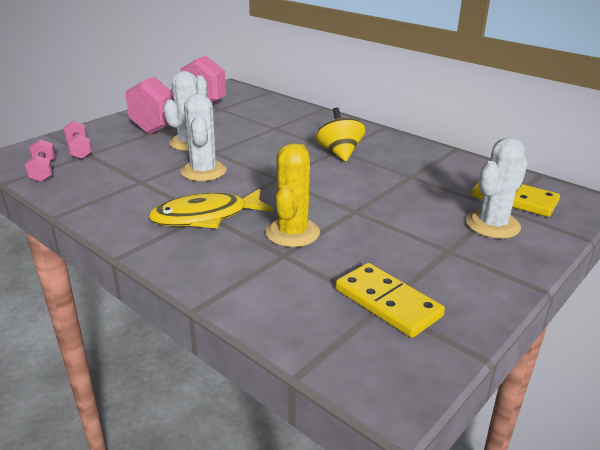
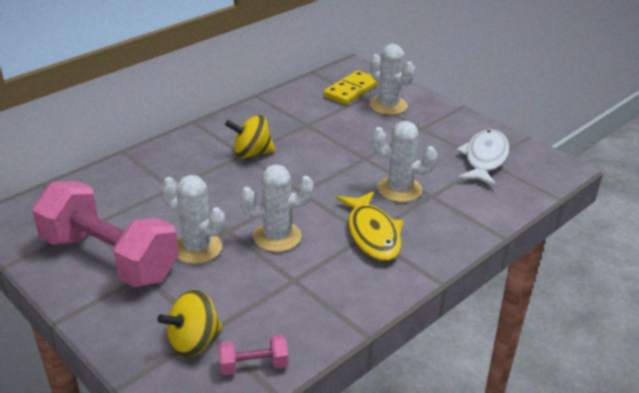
camera: 85 degrees left, 5 degrees up
pink dumbbell [63,121,92,159] -> yellow spinning top [157,290,222,357]
yellow cactus [265,143,320,247] -> white cactus [371,121,437,202]
yellow domino [336,263,445,338] -> white fish [456,129,510,187]

